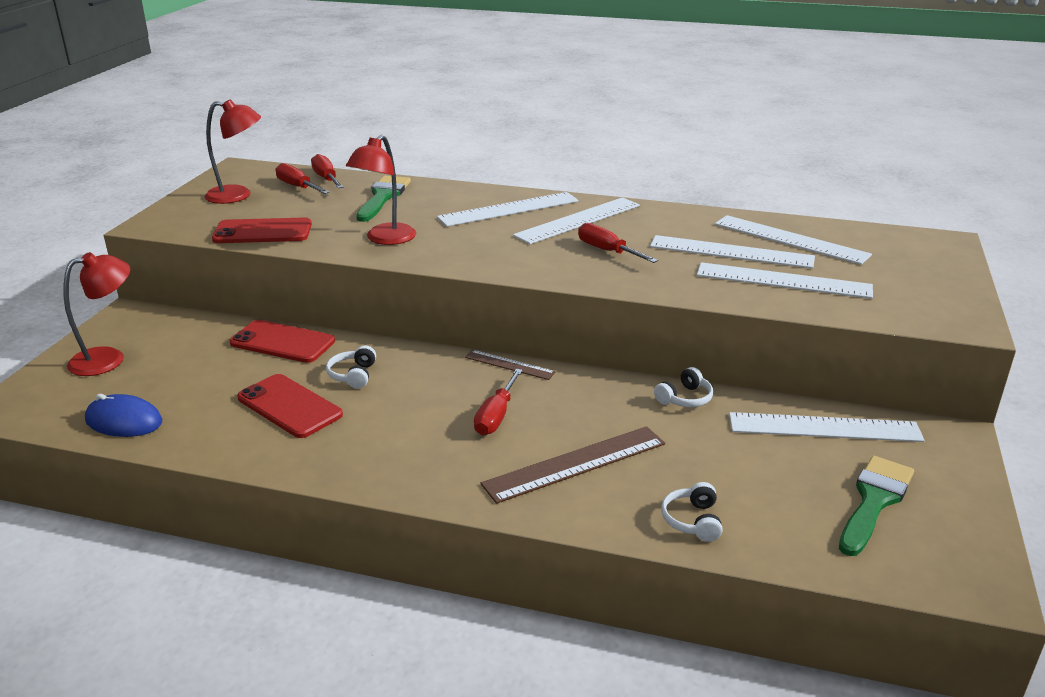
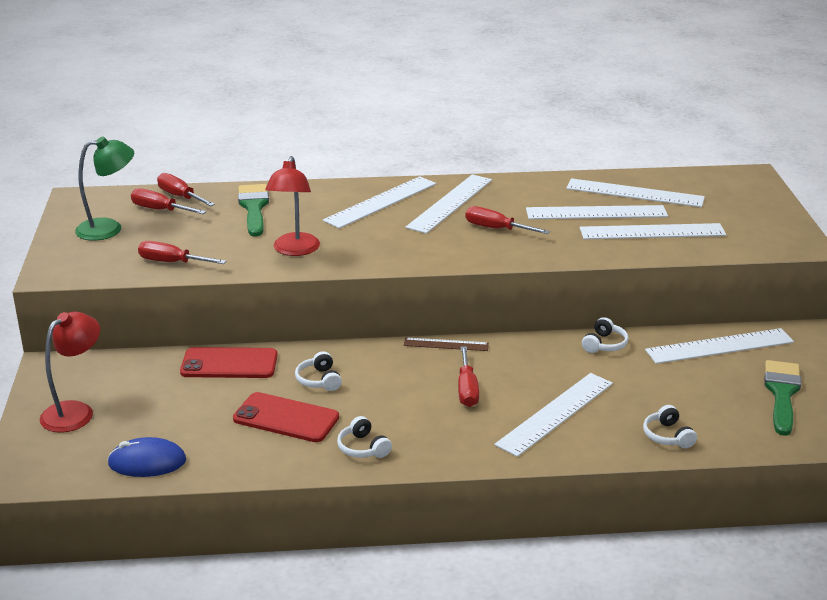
camera: 20 degrees left, 0 degrees up
red lamp [204,99,261,204] -> green lamp [75,137,134,241]
red phone [212,218,312,243] -> red screwdriver [138,241,226,264]
brown ruler [480,426,665,504] -> white ruler [494,373,613,457]
none -> white headphones [337,416,392,458]

